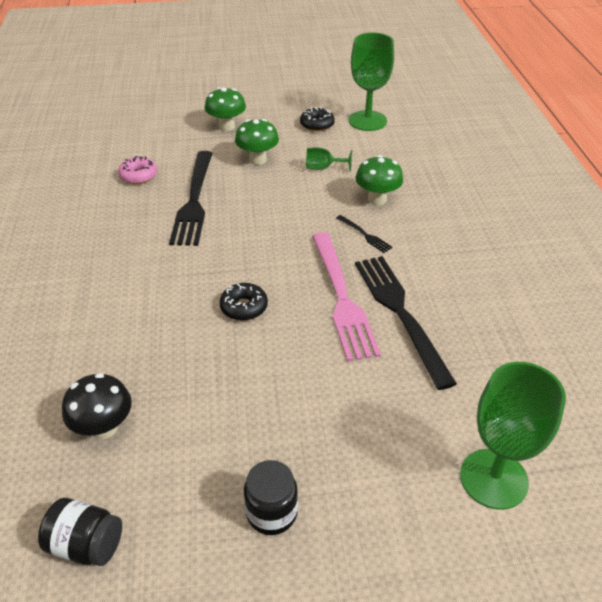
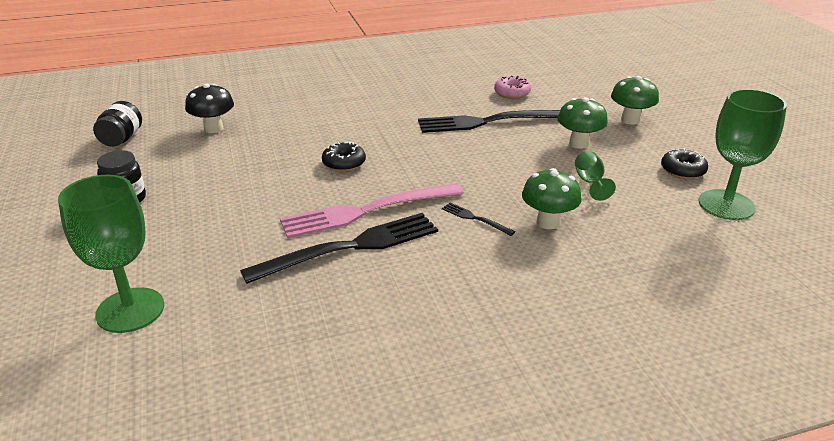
camera: 80 degrees right, 10 degrees down
black fork [336,215,393,253] -> black fork turned 90 degrees clockwise [442,203,515,236]

